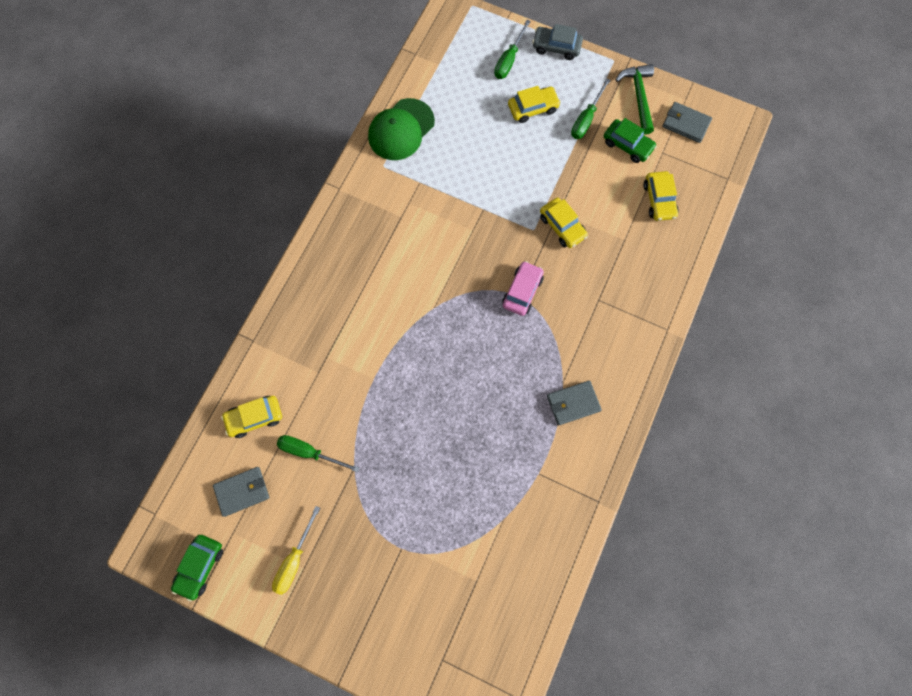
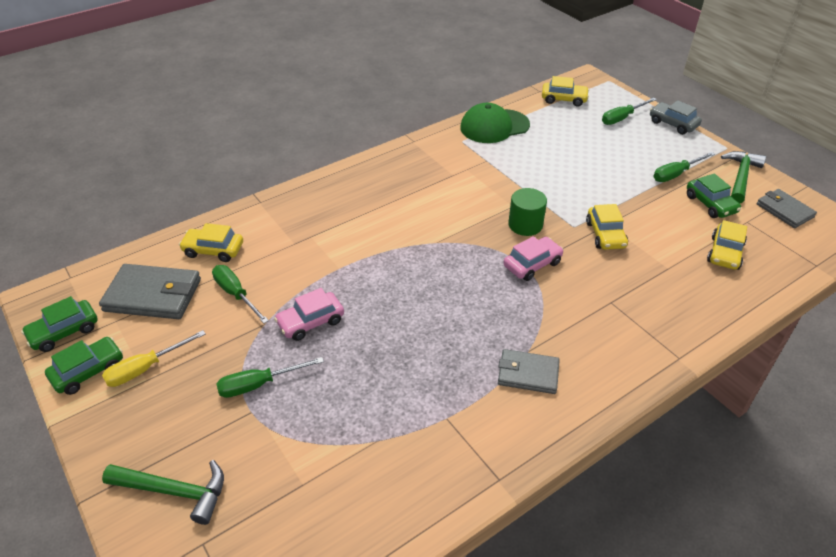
camera: 30 degrees right, 30 degrees down
grey wallet [213,467,269,517] -> grey wallet [99,264,201,319], size x1.57
yellow car [508,86,561,123] -> yellow car moved to [542,76,589,107]
none -> green car [45,337,123,395]
none -> green hammer [102,460,224,525]
none -> green screwdriver [216,357,324,398]
none -> pink car [274,288,344,341]
none -> green cylinder [508,188,547,236]

